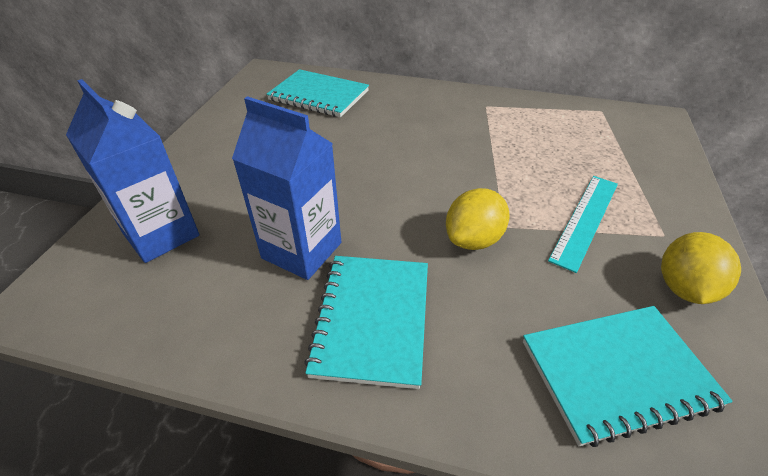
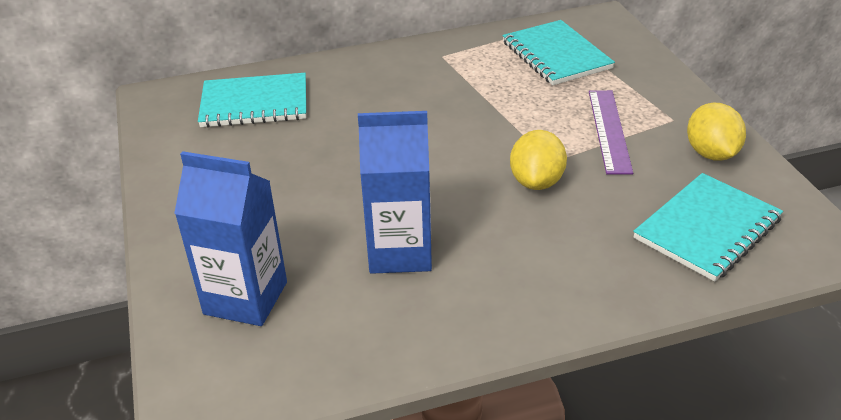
camera: 30 degrees left, 5 degrees down
turquoise notebook [304,256,428,389] -> turquoise notebook moved to [503,20,615,85]
turquoise ruler [548,176,618,273] -> purple ruler [589,90,633,174]

